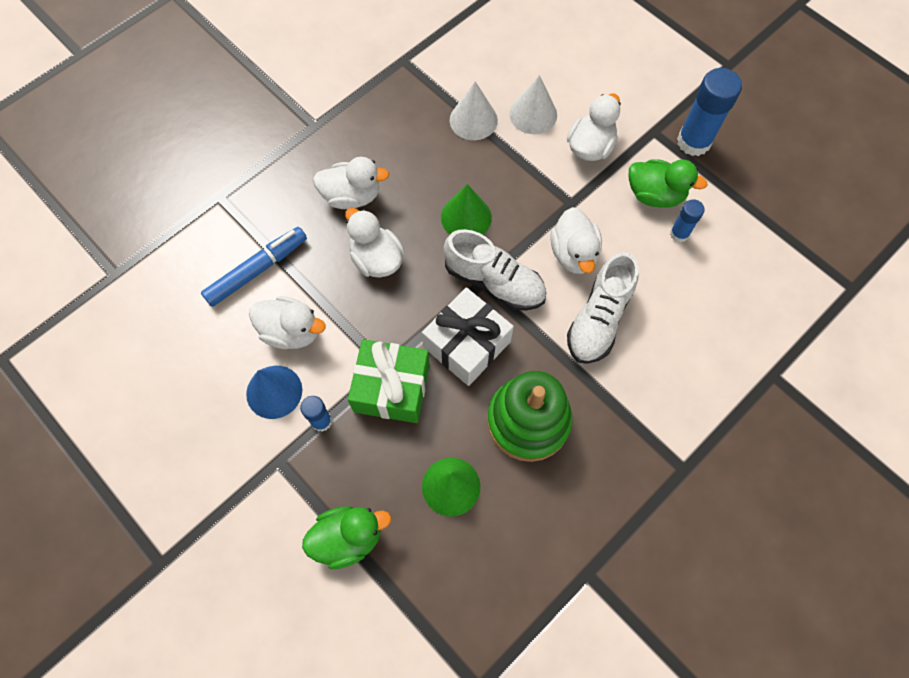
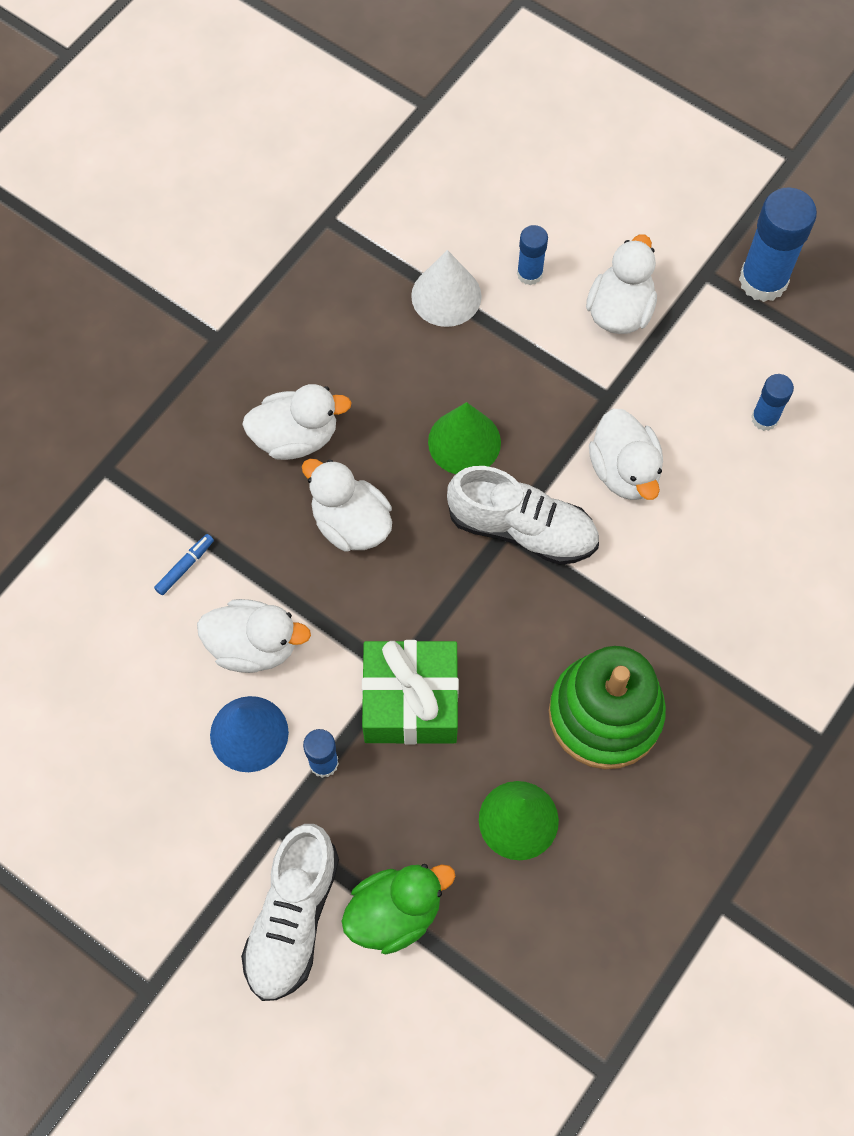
camera: 10 degrees left, 0 degrees up
blue marker [201,227,307,307] -> blue marker [154,534,214,595], size x0.46
white gift [422,287,514,386] -> none
white cone [509,75,557,134] -> blue glue stick [517,225,548,285]
white shoe [567,252,639,364] -> white shoe moved to [241,824,339,1001]
green duck [629,159,708,208] -> none

